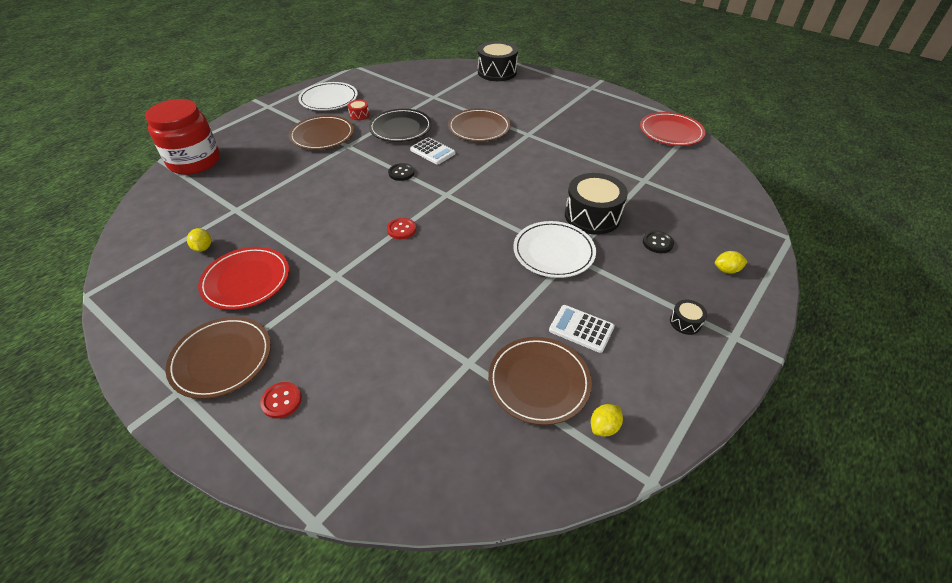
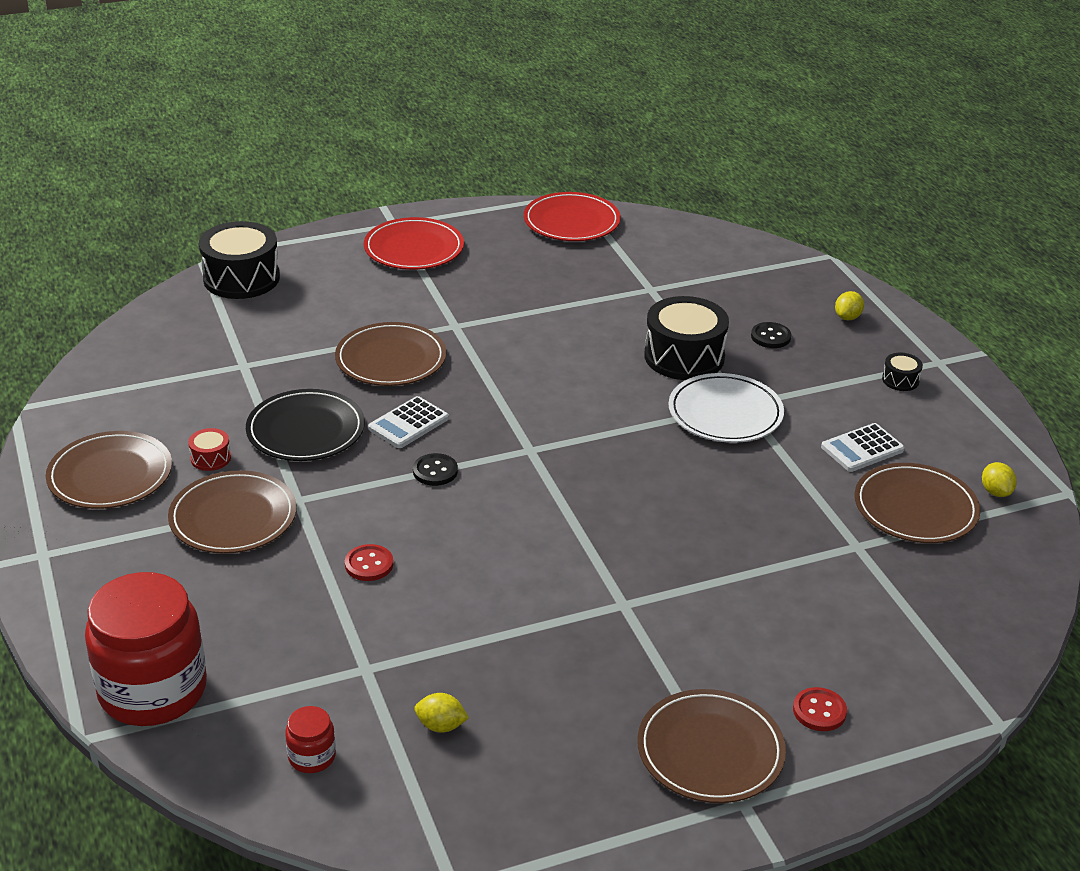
camera: 60 degrees left, 10 degrees down
red plate [198,247,289,310] -> red plate moved to [364,217,464,270]
white plate [298,82,358,111] -> brown plate [46,431,172,509]
red button [387,218,416,239] -> red button moved to [345,544,393,581]
white calculator [410,137,456,165] -> white calculator turned 150 degrees clockwise [368,396,449,448]
none -> red jar [285,706,336,773]

